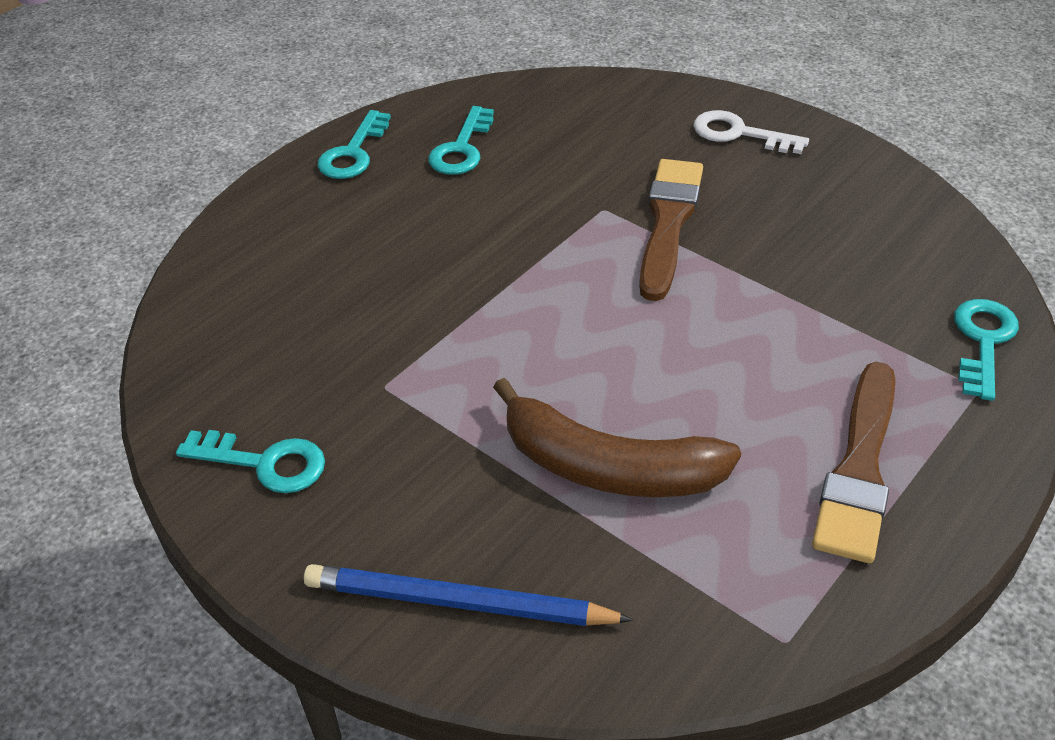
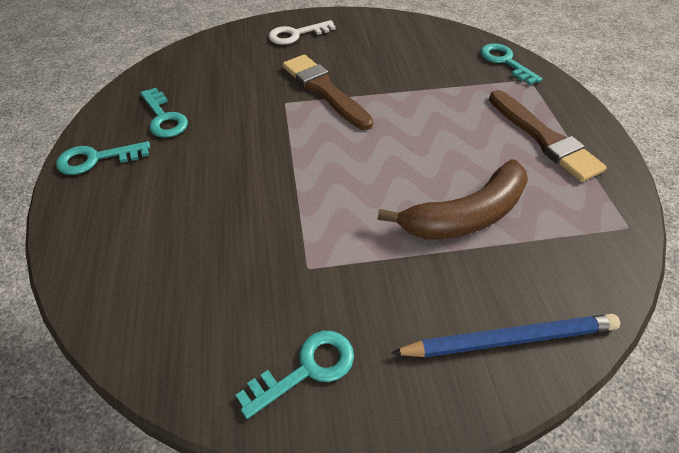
camera: 50 degrees left, 5 degrees up
blue pencil [304,564,633,626] -> blue pencil turned 150 degrees counterclockwise [391,314,620,357]
turquoise key [317,110,391,179] -> turquoise key turned 105 degrees clockwise [56,141,150,175]

